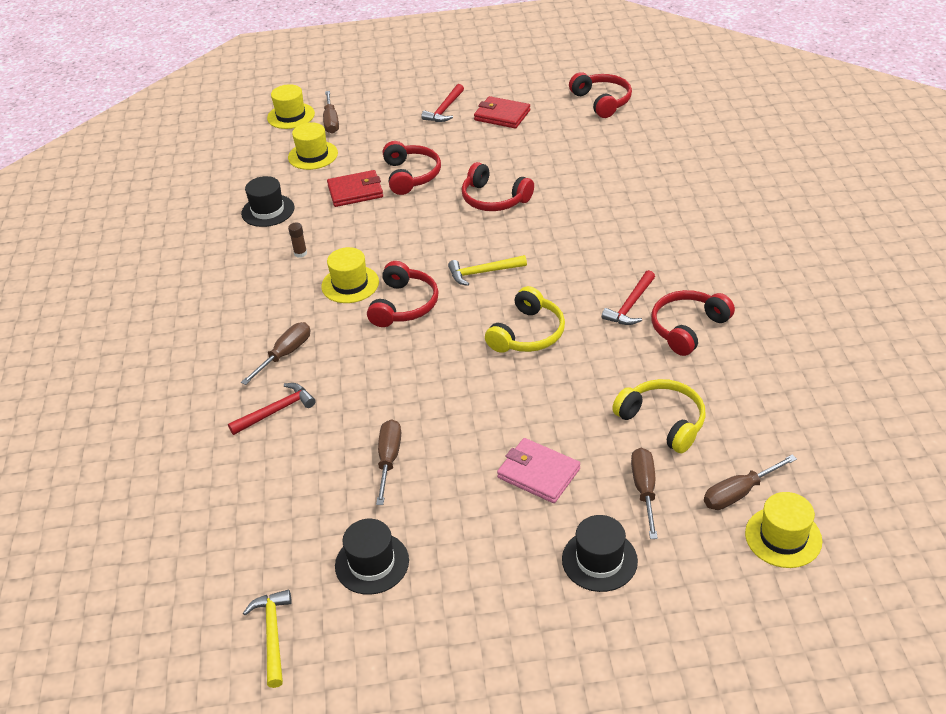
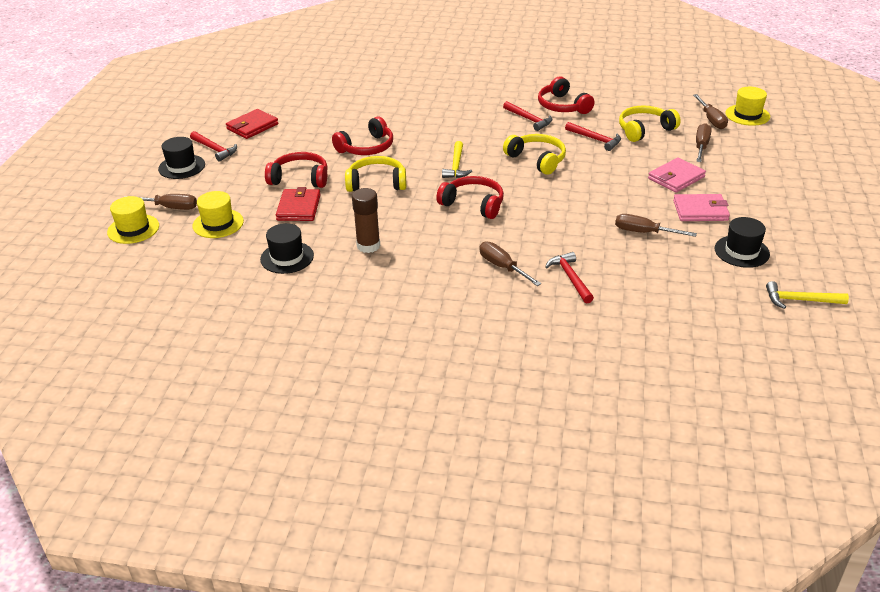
camera: 75 degrees left, 5 degrees down
brown glue stick [288,223,307,258] -> brown glue stick [352,188,380,253], size x1.91
yellow hat [321,247,379,303] -> none
black hat [562,515,638,592] -> black hat moved to [158,137,205,179]
red headphones [569,72,632,118] -> none
brown screwdriver [631,448,658,539] -> brown screwdriver turned 90 degrees clockwise [696,123,712,162]
none -> yellow headphones [345,156,406,192]
none -> red hammer [565,122,621,151]
none -> pink wallet [673,194,730,221]

